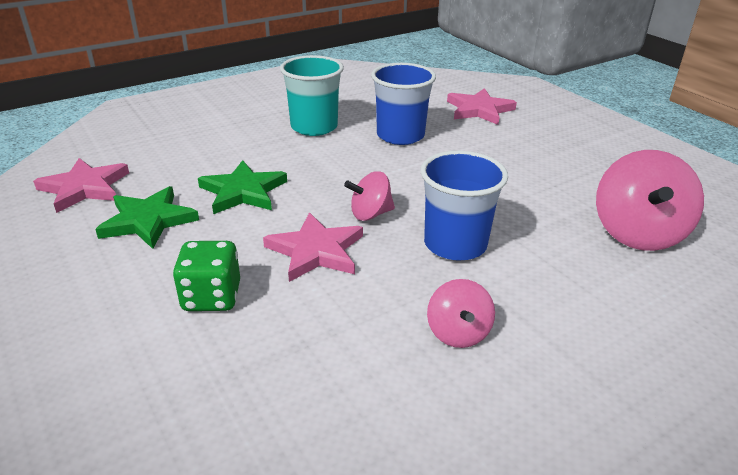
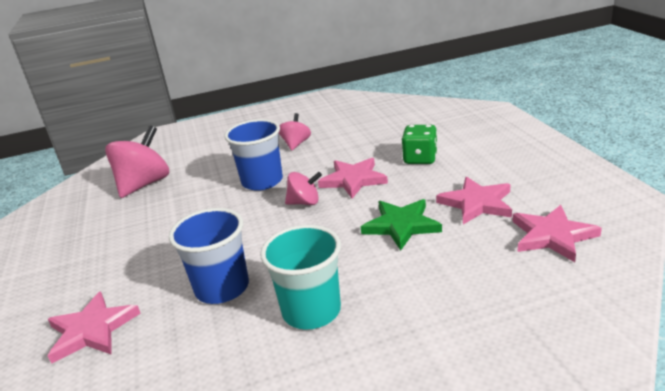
camera: 160 degrees left, 5 degrees down
green star [95,186,199,249] -> pink star [436,177,512,225]

